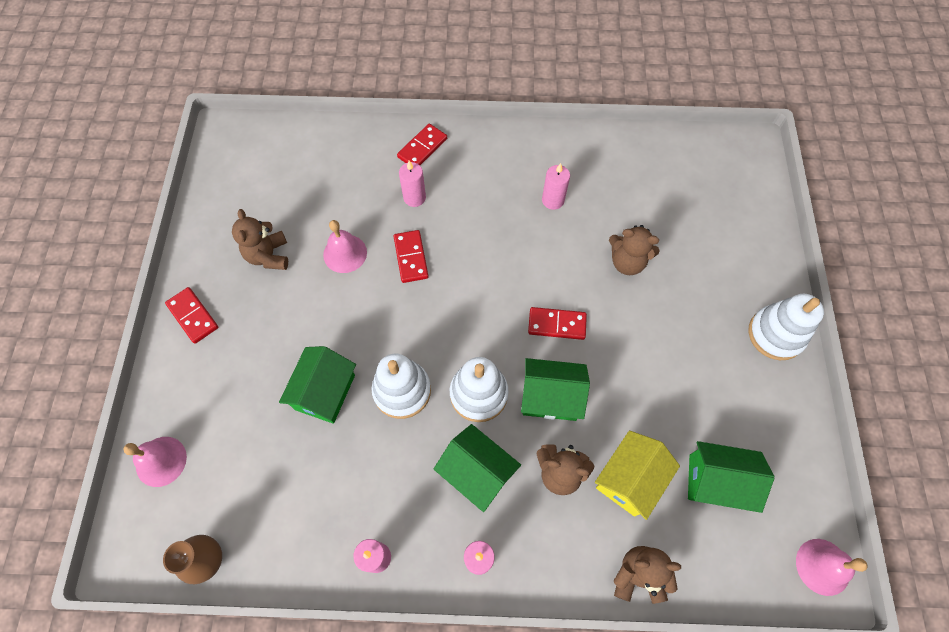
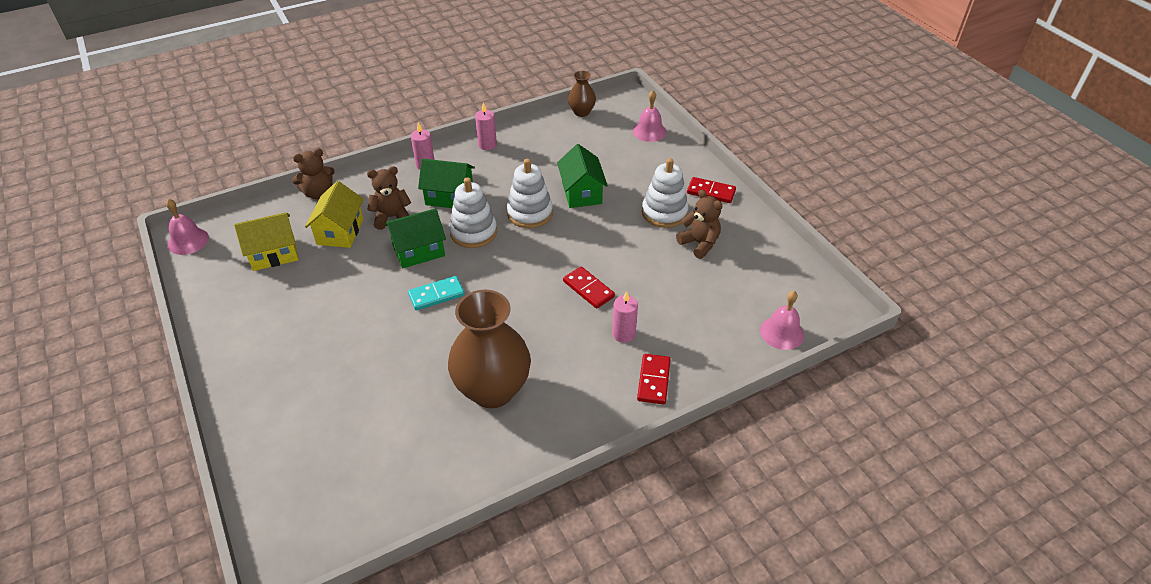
camera: 150 degrees right, 20 degrees down
pink bell [323,220,367,273] -> pink bell moved to [760,291,804,350]
red domino [528,307,587,340] -> turquoise domino [408,276,465,311]
pink candle [542,163,570,210] -> brown vase [448,290,531,408]
brown teddy bear [609,225,660,275] -> none
green house [688,441,774,513] -> yellow house [234,212,299,271]
white stacking toy [749,294,824,360] -> white stacking toy moved to [642,158,688,228]

